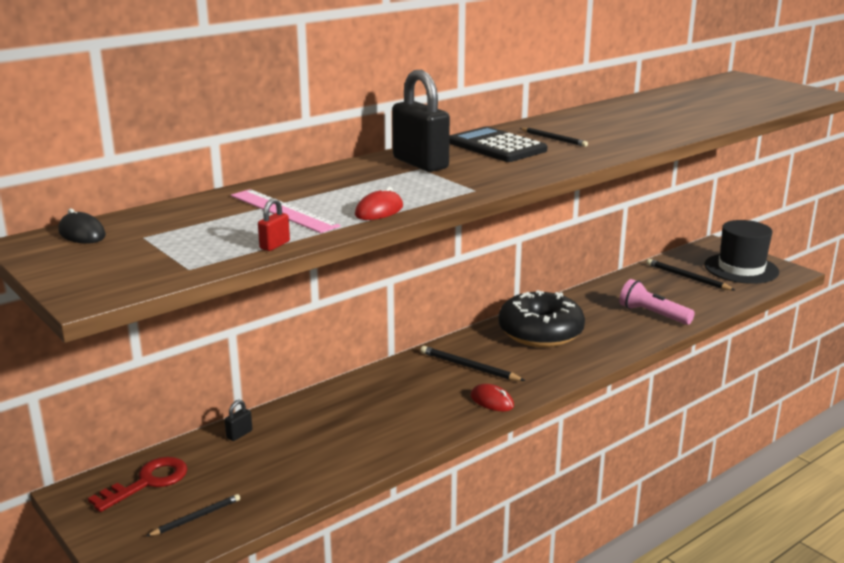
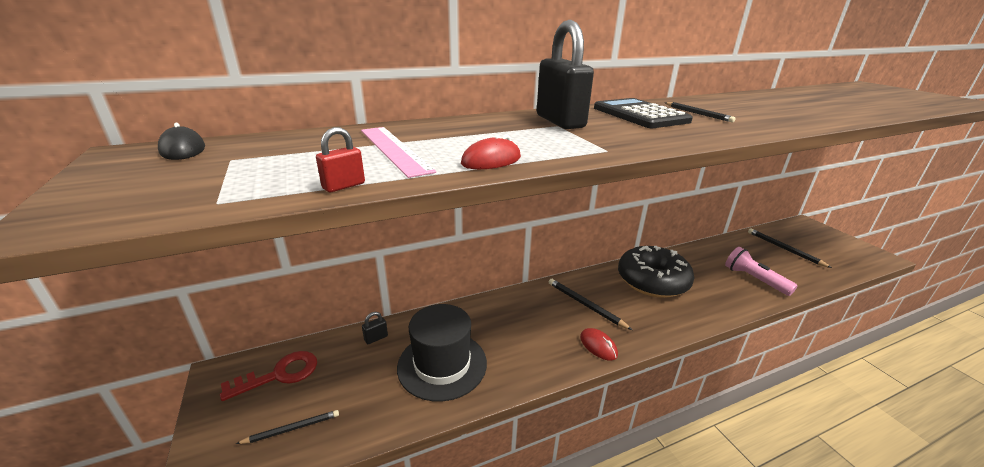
camera: 15 degrees right, 5 degrees up
black hat [704,220,779,284] -> black hat moved to [397,304,487,402]

